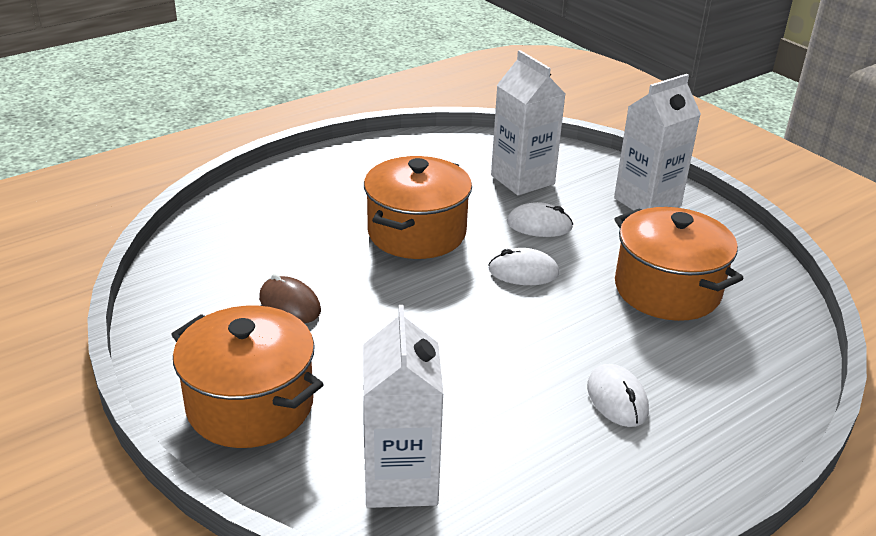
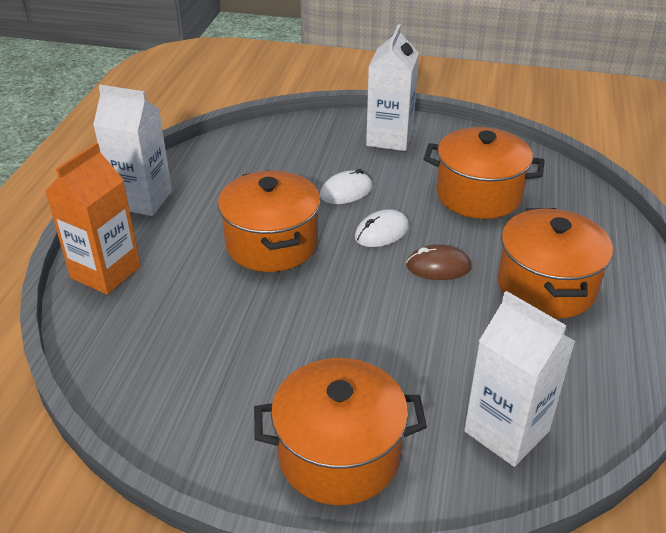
camera: 40 degrees left, 5 degrees up
brown mouse [259,274,321,323] -> brown mouse moved to [406,244,472,280]
white carton [491,50,566,196] -> white carton moved to [93,85,172,216]
white mouse [587,364,649,427] -> orange pot [497,208,613,319]
none -> orange carton [45,142,141,295]

